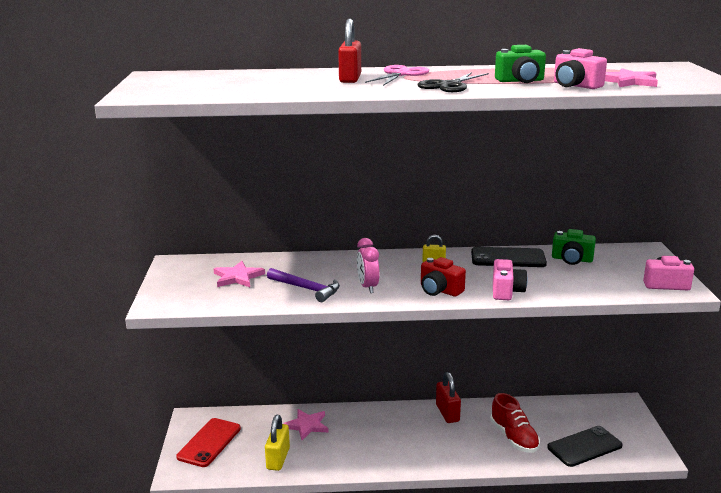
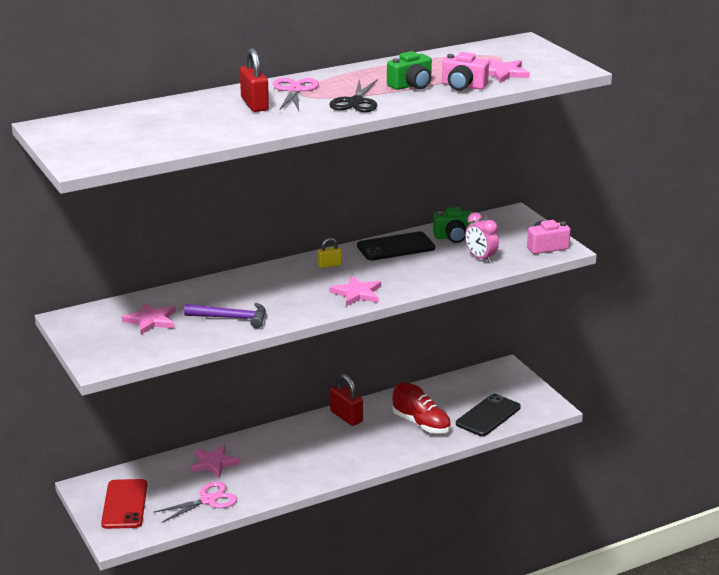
camera: 25 degrees left, 5 degrees up
yellow padlock [265,415,290,471] -> pink scissors [153,482,237,523]
pink clock [357,238,380,293] -> pink clock moved to [465,212,499,263]
red camera [421,257,466,297] -> pink star [329,276,381,306]
pink camera [493,259,528,300] -> none

